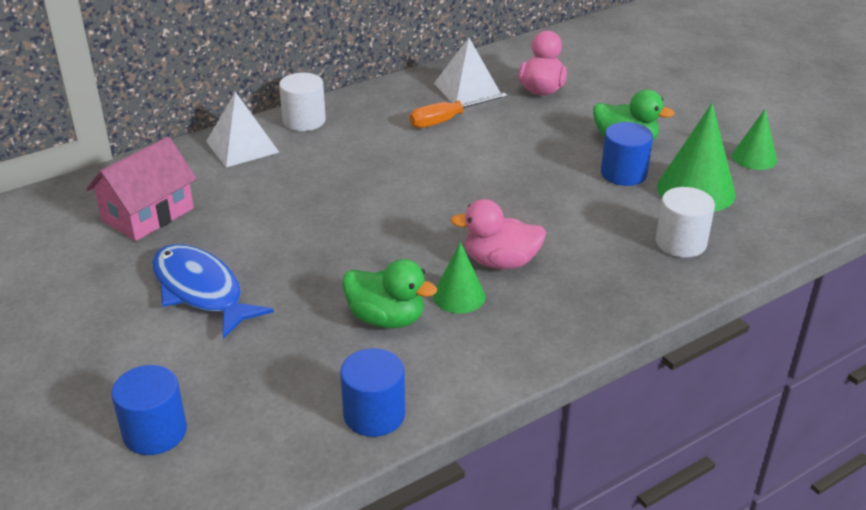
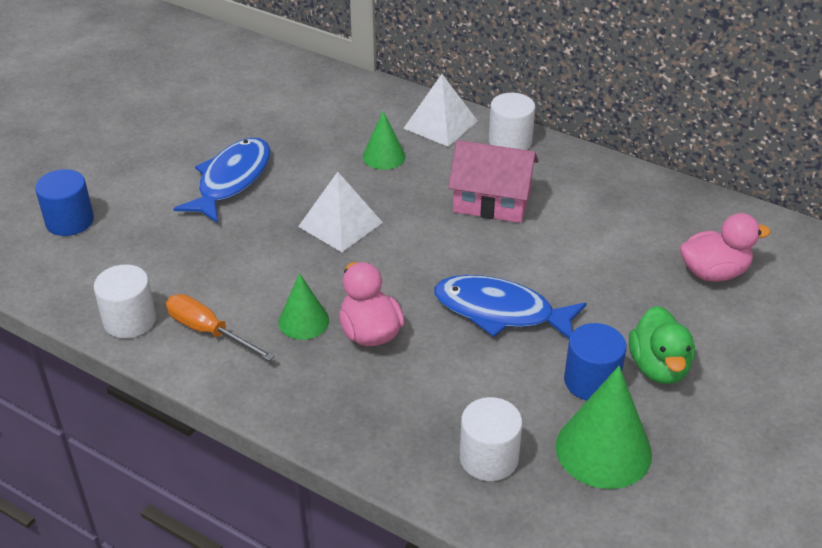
camera: 65 degrees right, 5 degrees up
pink house [86,137,197,241] -> pink house moved to [448,140,538,223]
blue cylinder [340,348,405,437] -> white cylinder [94,264,156,338]
green duck [342,259,437,328] -> none
orange screwdriver [409,93,508,128] -> orange screwdriver moved to [166,294,275,361]
white pyramid [434,38,501,104] -> white pyramid moved to [298,172,383,252]
green cone [732,109,777,170] -> green cone moved to [363,111,406,170]
none -> blue fish [434,275,587,339]

